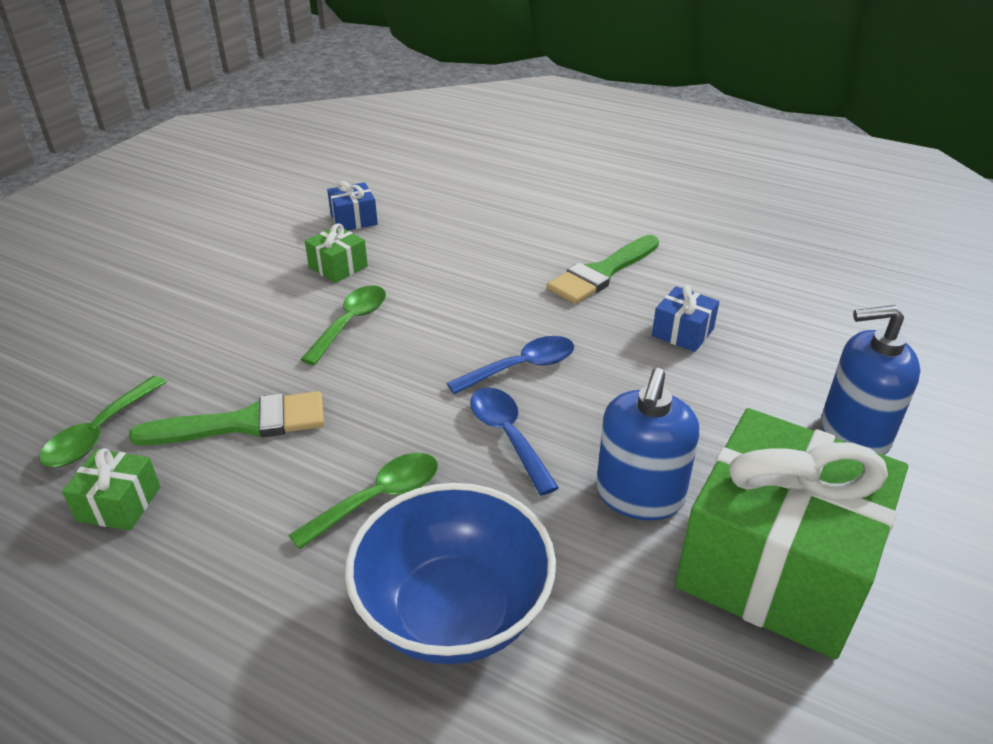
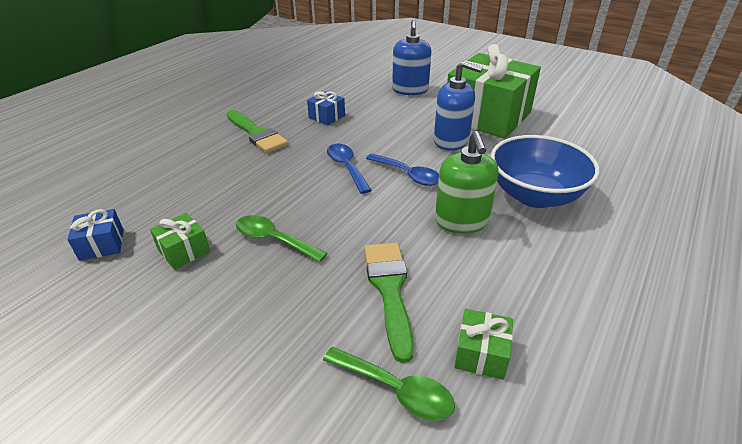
camera: 85 degrees left, 0 degrees up
green spoon [289,453,438,550] -> green soap dispenser [435,131,499,234]
blue spoon [470,387,559,496] -> blue spoon turned 120 degrees counterclockwise [366,153,439,186]

